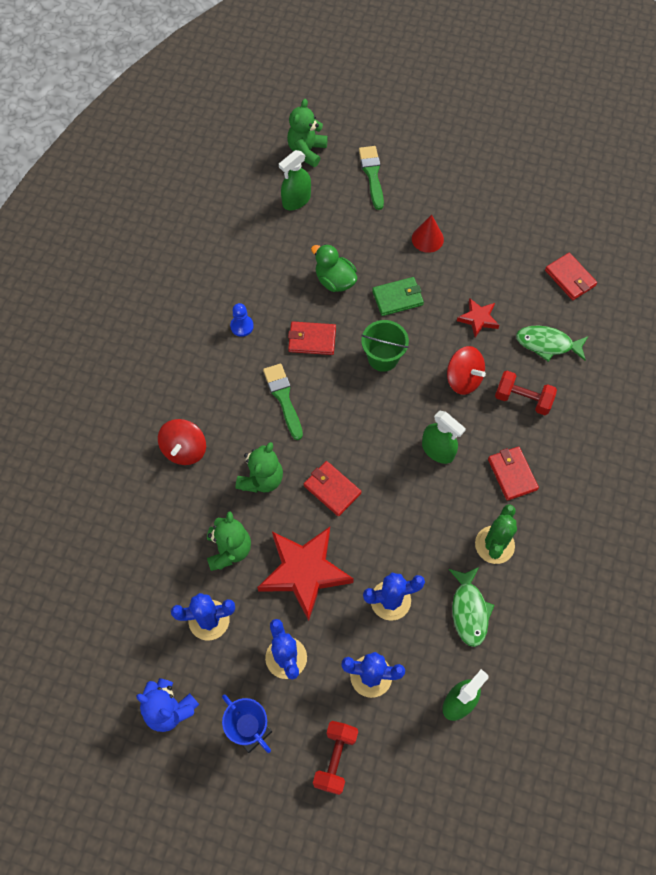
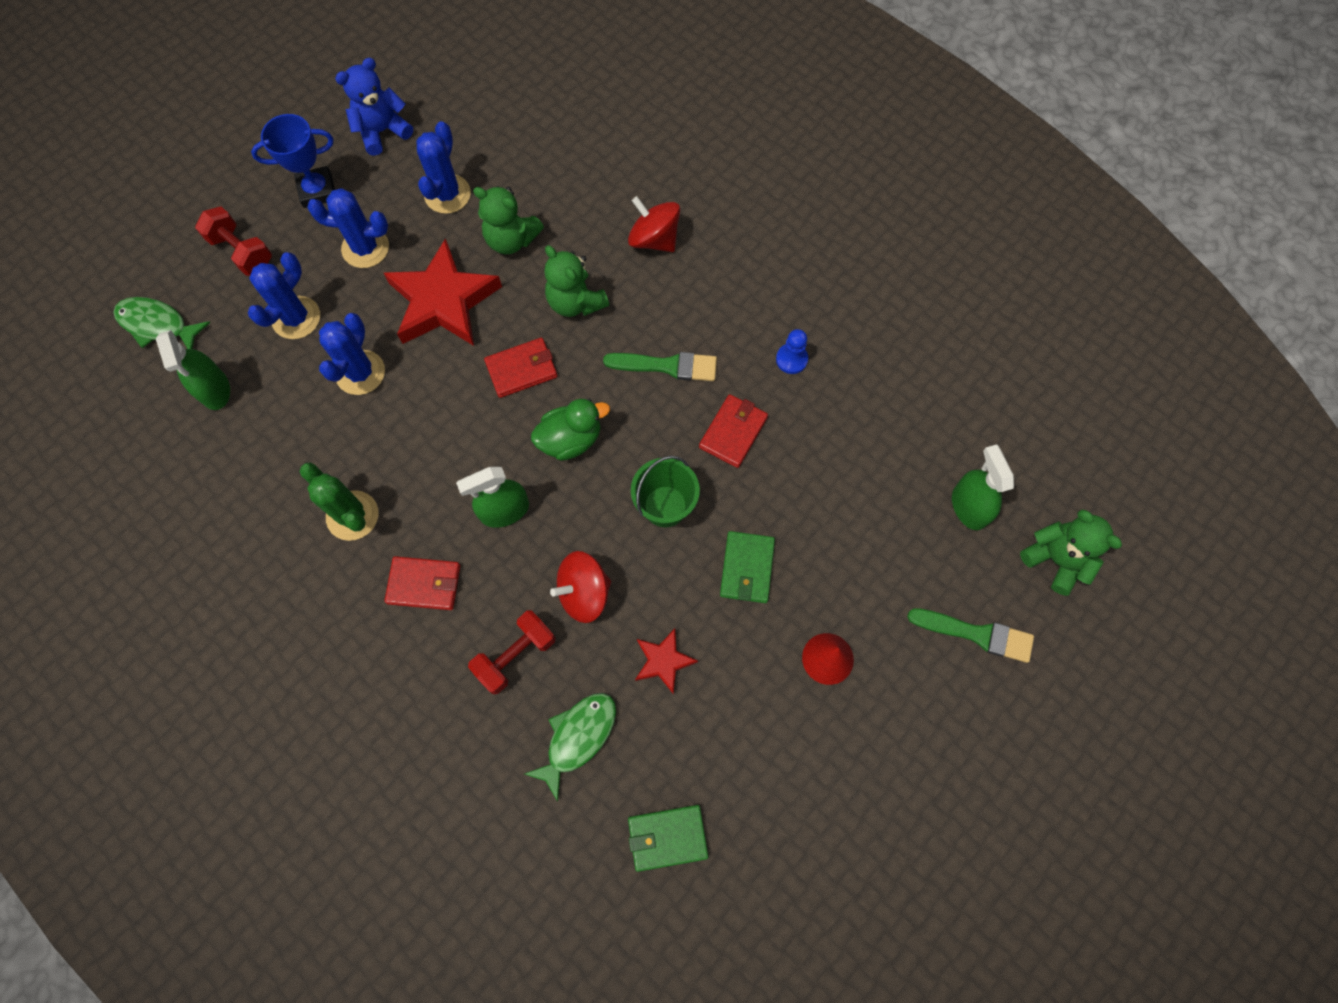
camera: 115 degrees right, 5 degrees up
green duck [311,244,357,292] -> green duck moved to [531,399,610,461]
green fish [449,567,494,647] -> green fish moved to [113,297,210,349]
red wallet [545,253,597,300] -> green wallet [628,805,709,872]

